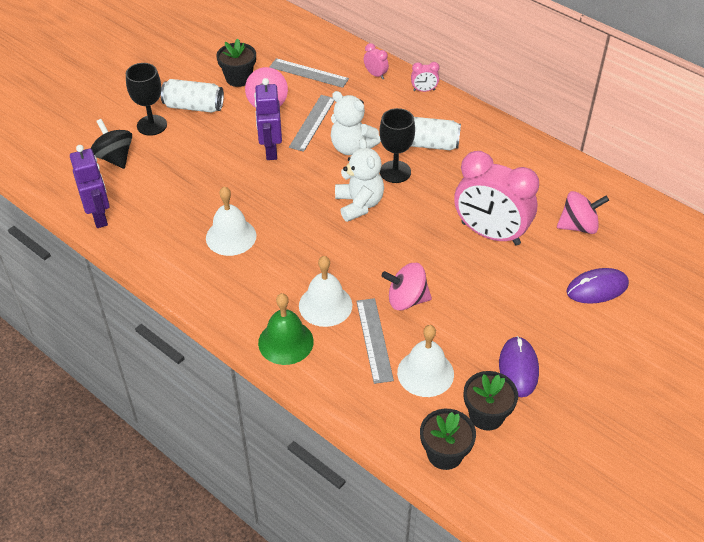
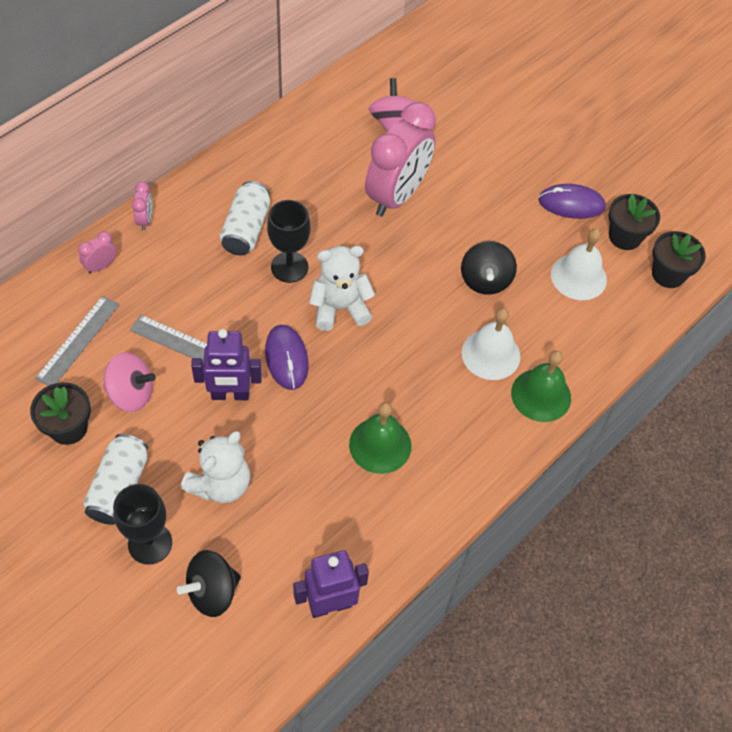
camera: 90 degrees left, 10 degrees up
white bell [206,187,256,256] -> green bell [349,402,411,474]
white teddy bear [331,91,381,155] -> white teddy bear moved to [180,431,250,503]
grey ruler [356,298,394,384] -> none
pink spinning top [382,263,432,310] -> black spinning top [461,241,517,294]
purple mouse [566,268,629,304] -> purple mouse moved to [265,325,309,390]

